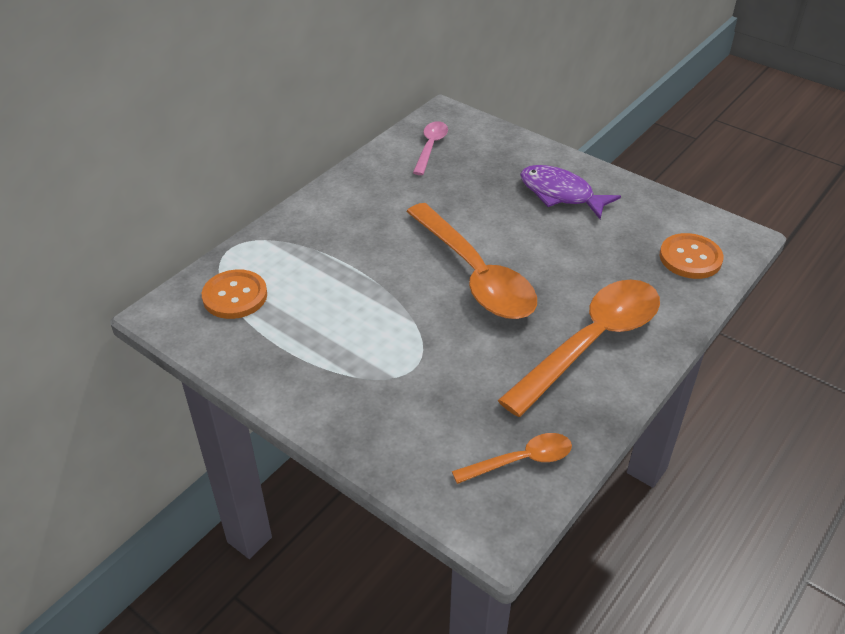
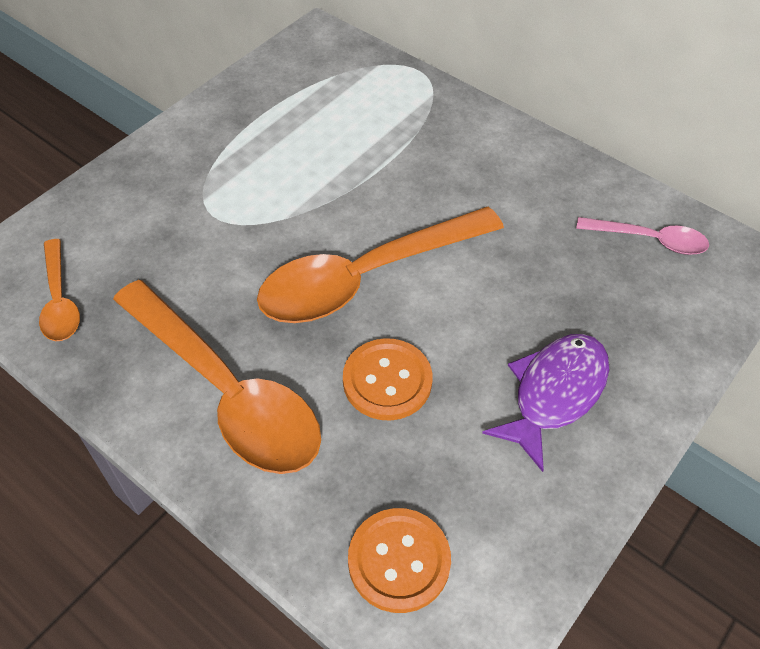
camera: 90 degrees right, 10 degrees up
orange button [202,269,267,319] -> orange button moved to [343,338,432,420]

